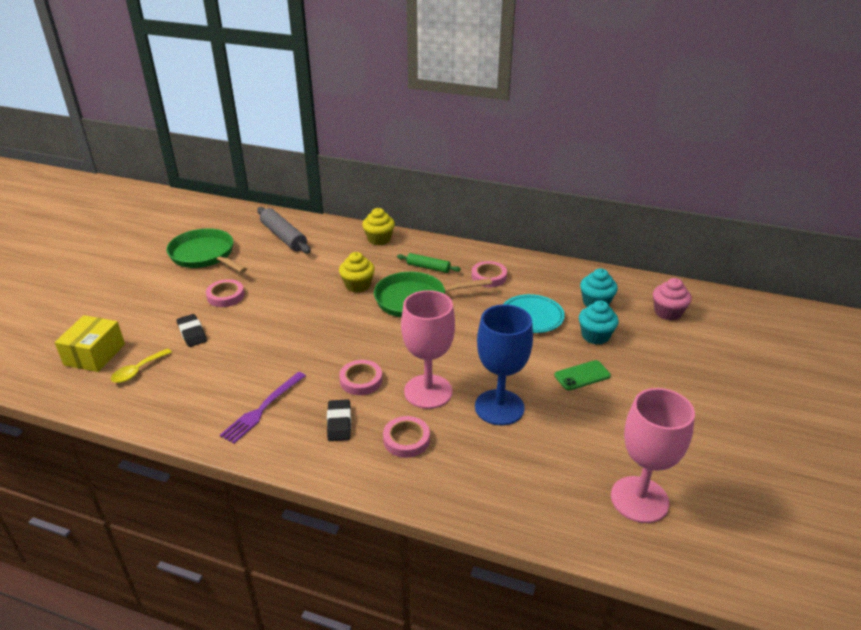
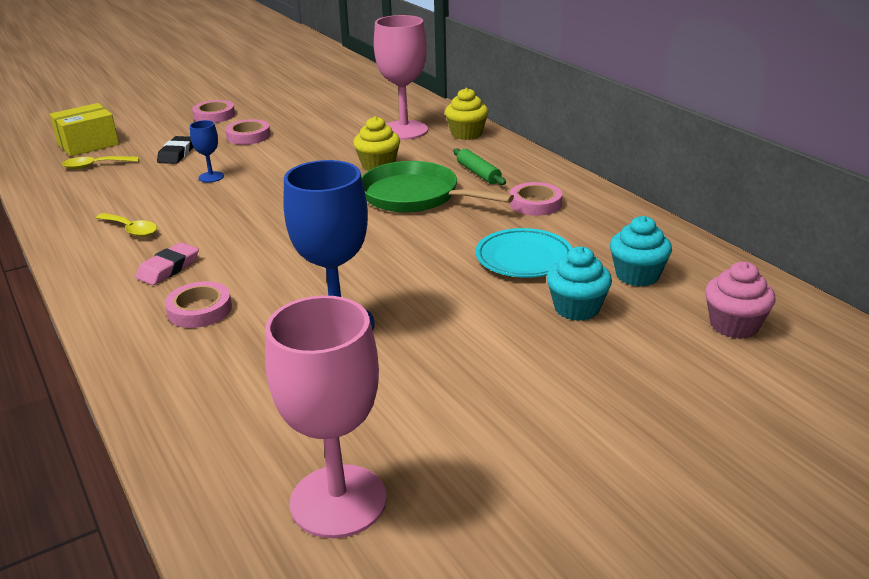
camera: 40 degrees right, 5 degrees down
green pan [166,228,247,273] -> none
purple fork [220,372,306,444] -> yellow spoon [96,213,157,237]
grey rolling pin [257,207,311,254] -> none
black eraser [327,399,351,441] -> pink eraser [136,242,199,285]
pink tape [339,360,382,395] -> pink tape moved to [192,100,235,123]
pink goblet [401,290,455,409] -> pink goblet moved to [374,15,428,140]
green phone [554,360,611,390] -> none
none -> blue goblet [190,120,224,183]

